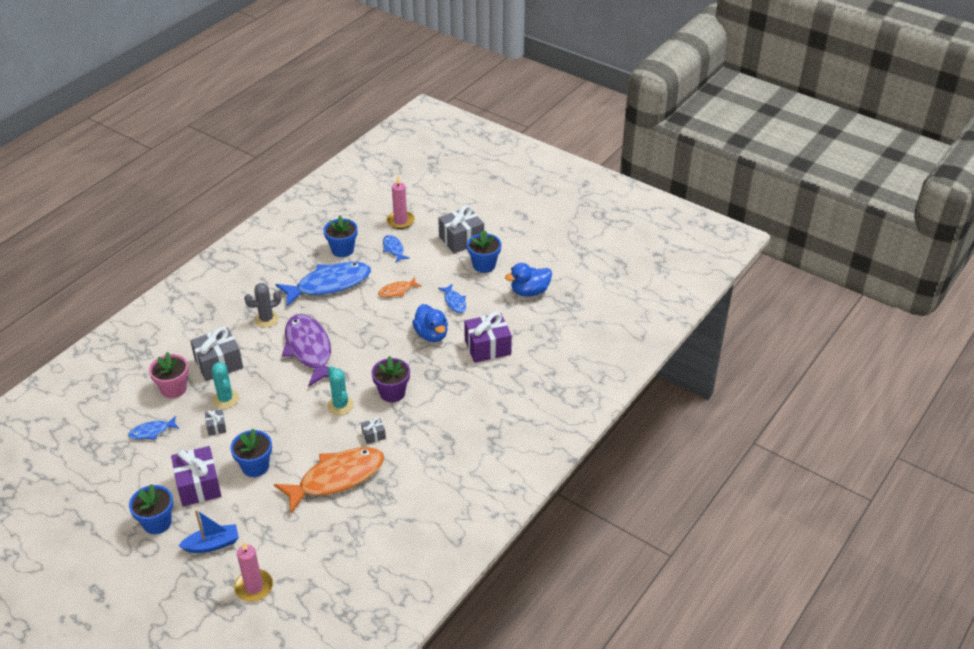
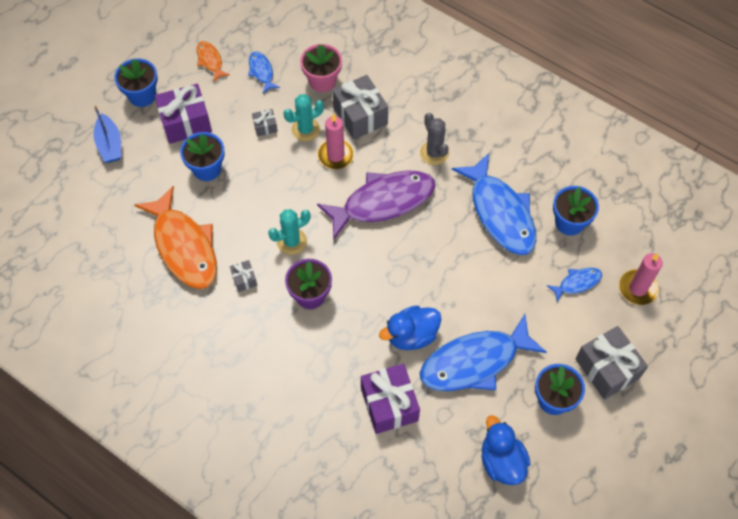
camera: 90 degrees right, 20 degrees up
pink candle [234,541,273,601] -> pink candle moved to [317,113,354,169]
orange fish [378,277,422,297] -> orange fish moved to [197,41,230,82]
blue fish [438,284,466,313] -> blue fish [420,314,547,391], size x2.17

